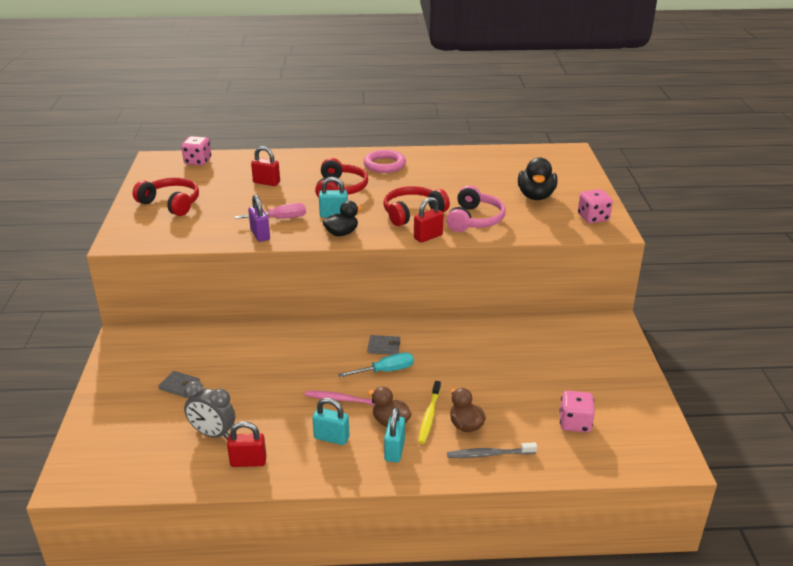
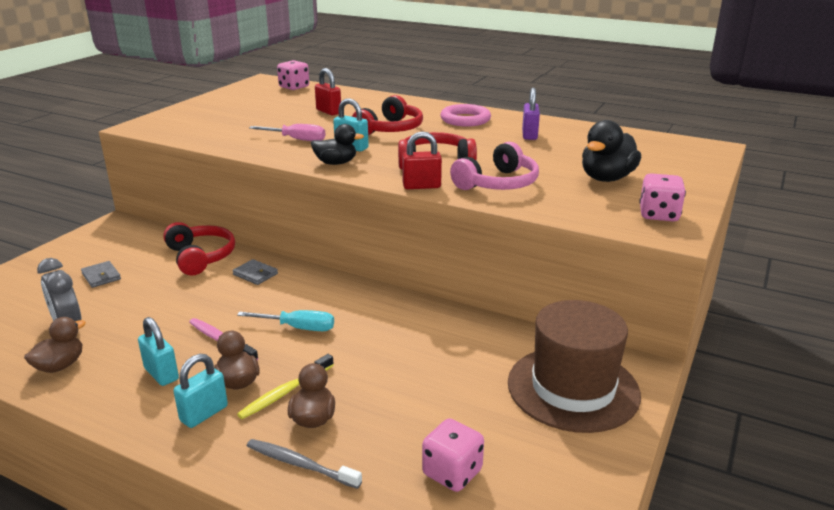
camera: 30 degrees right, 5 degrees down
red headphones [133,177,199,216] -> red headphones moved to [163,222,235,275]
red padlock [227,421,267,467] -> brown duck [24,317,86,373]
purple padlock [248,194,270,242] -> purple padlock moved to [522,88,540,140]
grey wallet [367,335,400,355] -> grey wallet moved to [232,259,278,285]
none -> brown hat [508,300,641,433]

